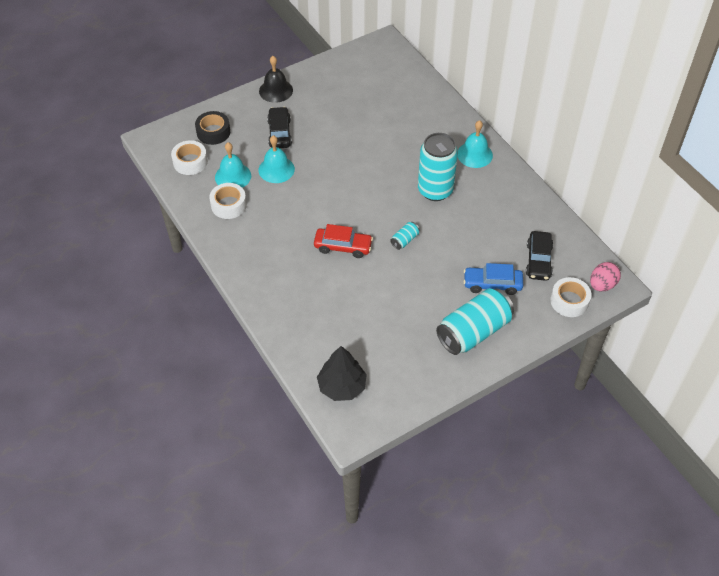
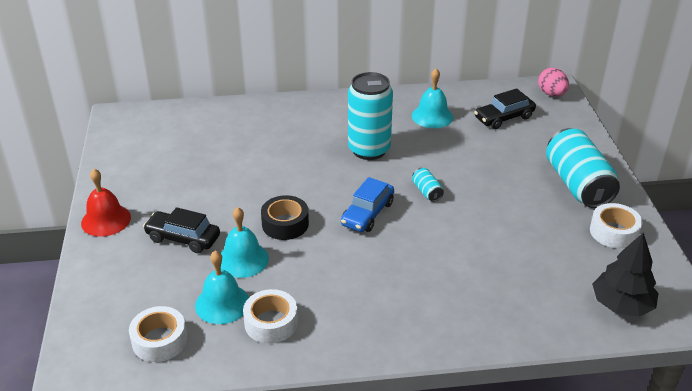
camera: 65 degrees left, 15 degrees down
black tape [195,111,230,145] -> black tape moved to [261,195,309,240]
black bell [259,56,293,103] -> red bell [81,169,131,237]
red car [314,224,373,258] -> none
turquoise bell [458,120,493,168] -> turquoise bell moved to [412,68,453,128]
blue car [464,263,523,295] -> blue car moved to [341,177,394,232]
black car [526,231,553,281] -> black car turned 120 degrees clockwise [474,88,536,129]
white tape [550,277,592,317] -> white tape moved to [590,203,643,248]

